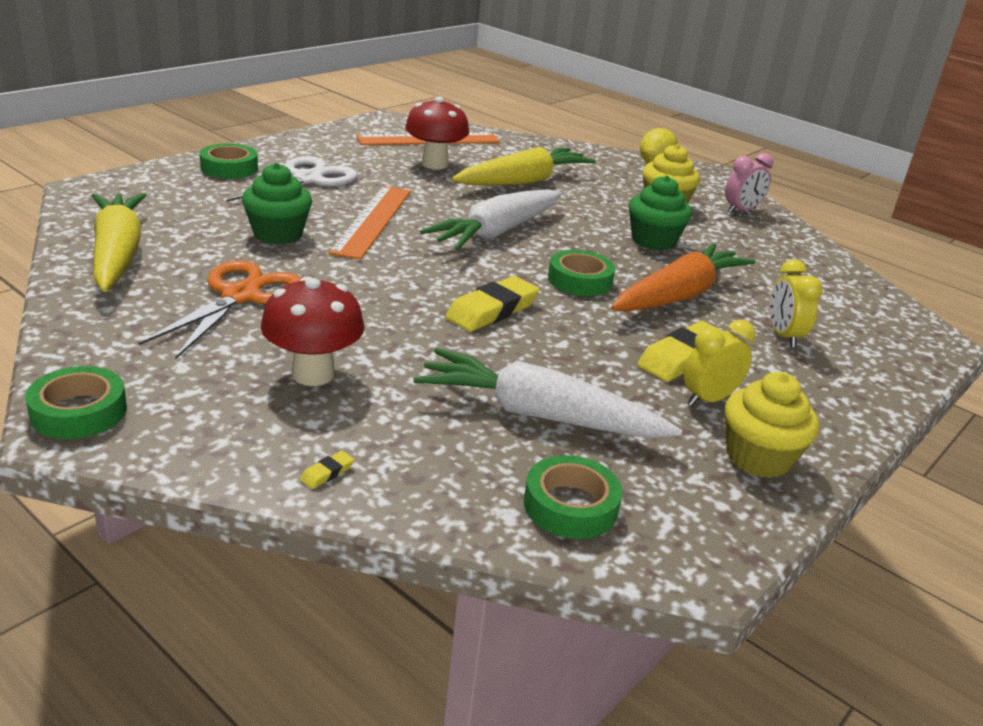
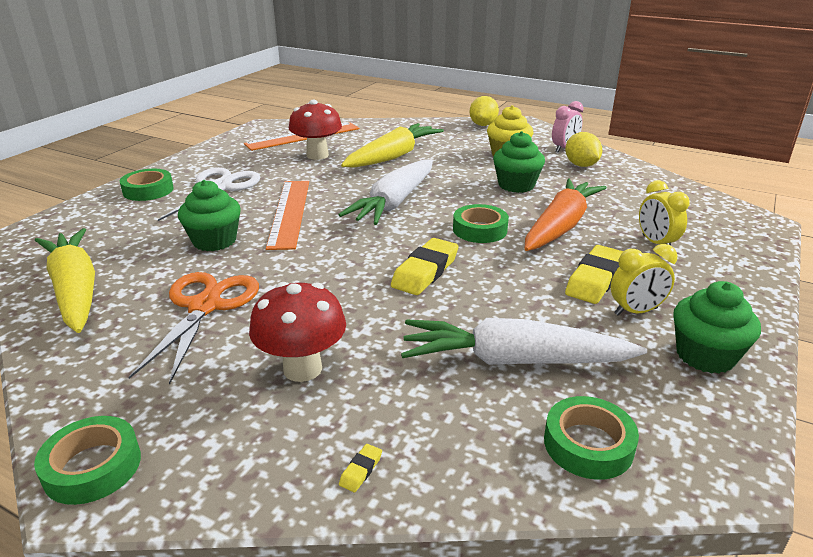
camera: 10 degrees left, 0 degrees up
yellow clock [684,320,755,406] -> yellow clock turned 150 degrees counterclockwise [611,244,677,315]
yellow cupcake [725,372,819,478] -> green cupcake [673,281,761,373]
none -> yellow lemon [565,132,602,167]

